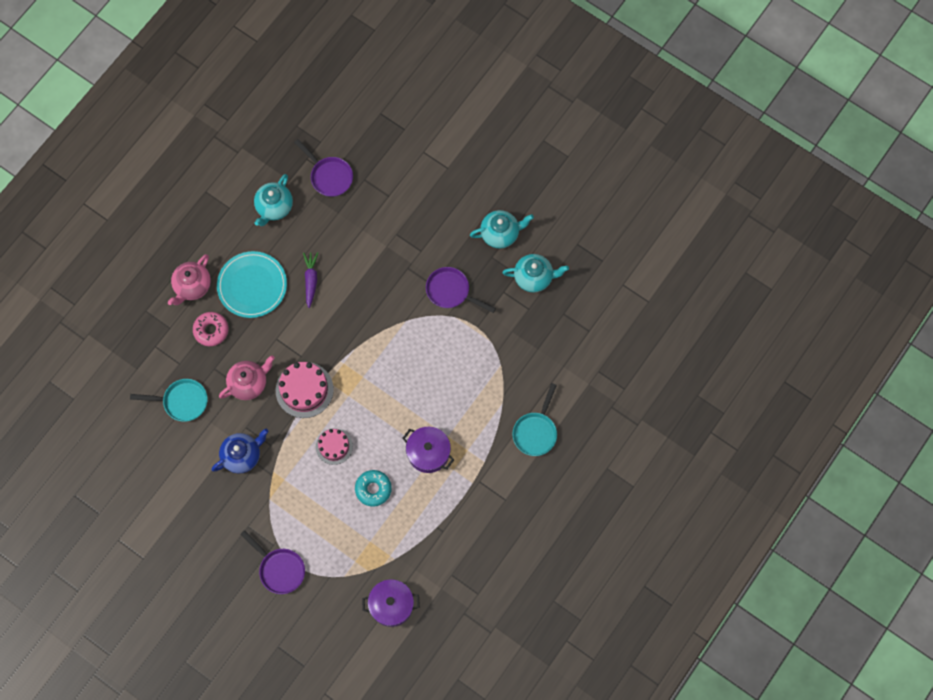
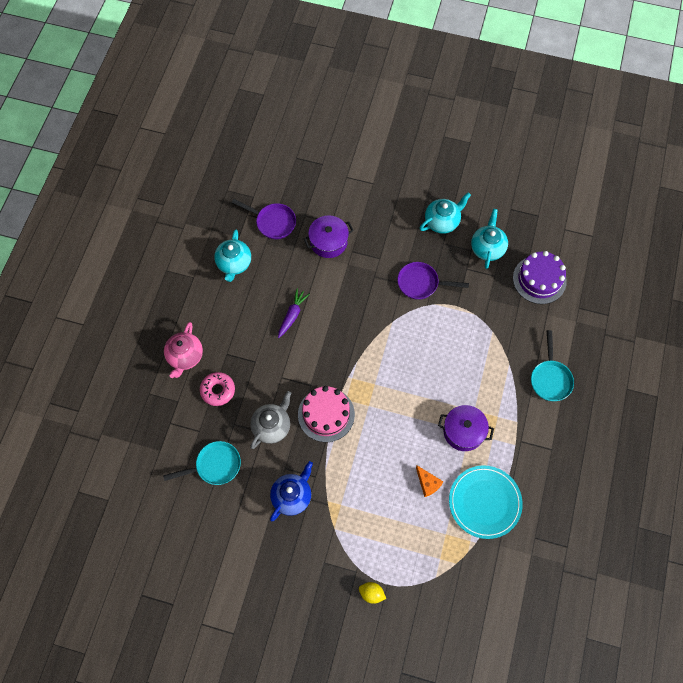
camera: 20 degrees left, 5 degrees down
turquoise plate [217,251,287,318] -> turquoise plate moved to [449,465,523,539]
pink teapot [219,355,275,400] -> grey teapot [250,391,291,449]
purple pan [240,530,305,594] -> yellow lemon [359,582,386,604]
purple carrot [303,252,318,308] -> purple carrot turned 45 degrees clockwise [278,289,310,338]
pink cake [316,428,353,465] -> none
turquoise donut [355,470,392,506] -> orange cheese [416,466,443,497]
purple pot [362,579,420,627] -> purple pot moved to [304,215,354,258]
turquoise teapot [503,254,569,293] -> turquoise teapot turned 60 degrees counterclockwise [471,209,508,269]
none -> purple cake [513,251,567,304]

